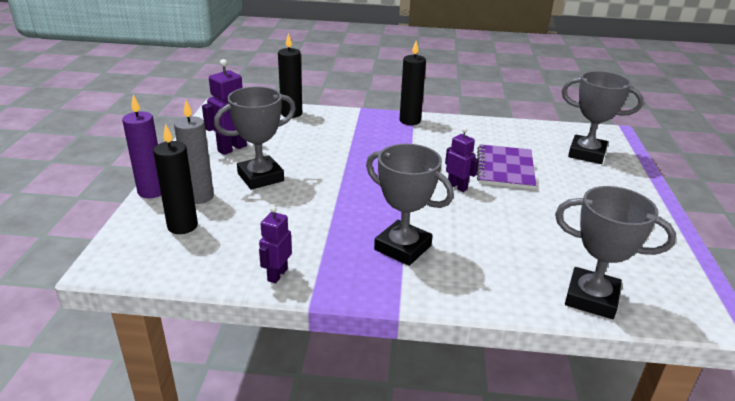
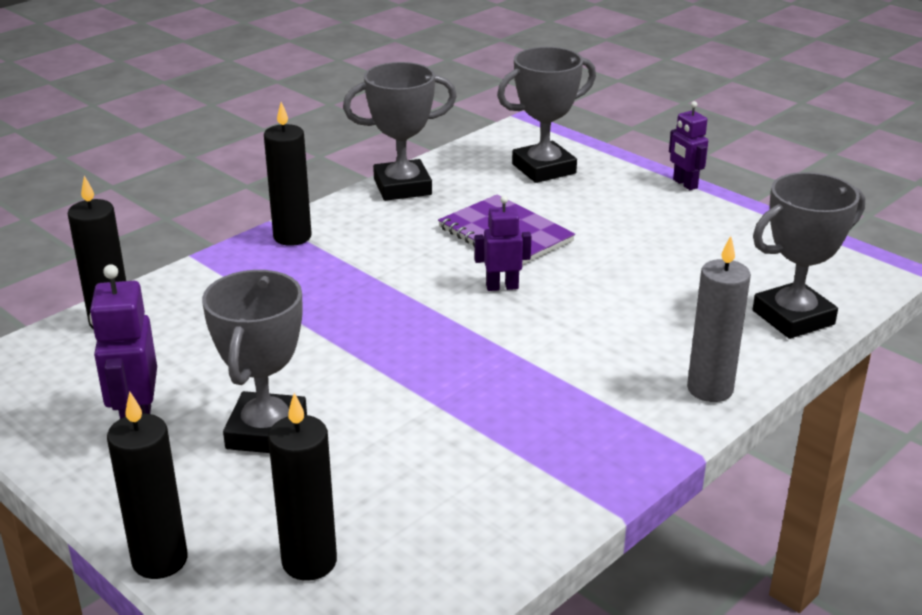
camera: 50 degrees left, 0 degrees up
purple candle [122,95,161,198] -> black candle [107,392,188,579]
grey candle [174,101,214,204] -> grey candle moved to [687,236,751,402]
purple robot [259,206,292,283] -> purple robot moved to [669,101,708,190]
grey trophy [366,144,454,266] -> grey trophy moved to [343,62,457,201]

